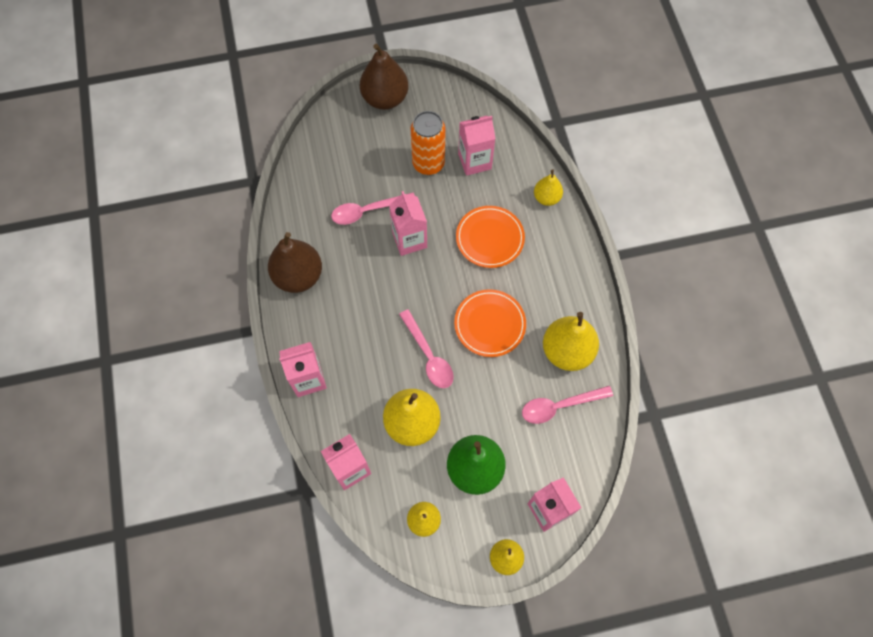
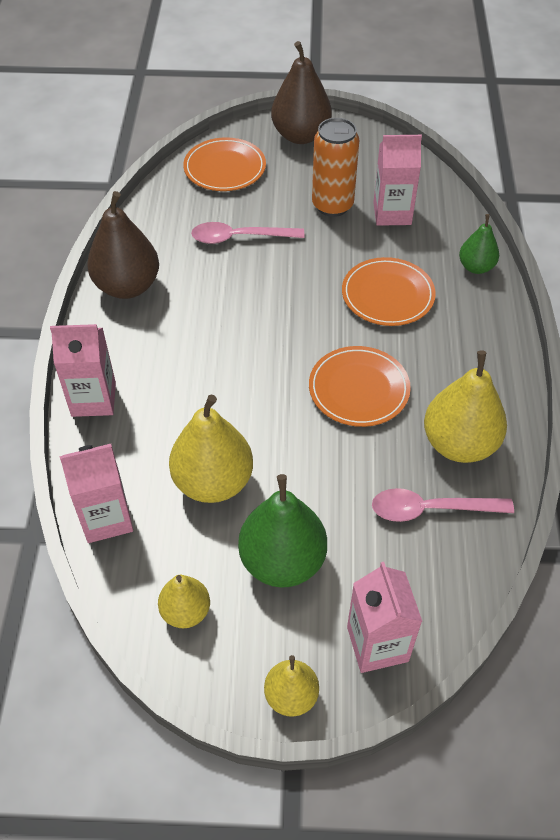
camera: 15 degrees right, 15 degrees down
pink carton [389,191,427,256] -> none
pink spoon [399,309,454,388] -> none
yellow pear [534,169,563,206] -> green pear [459,214,499,274]
none -> orange plate [183,137,266,191]

